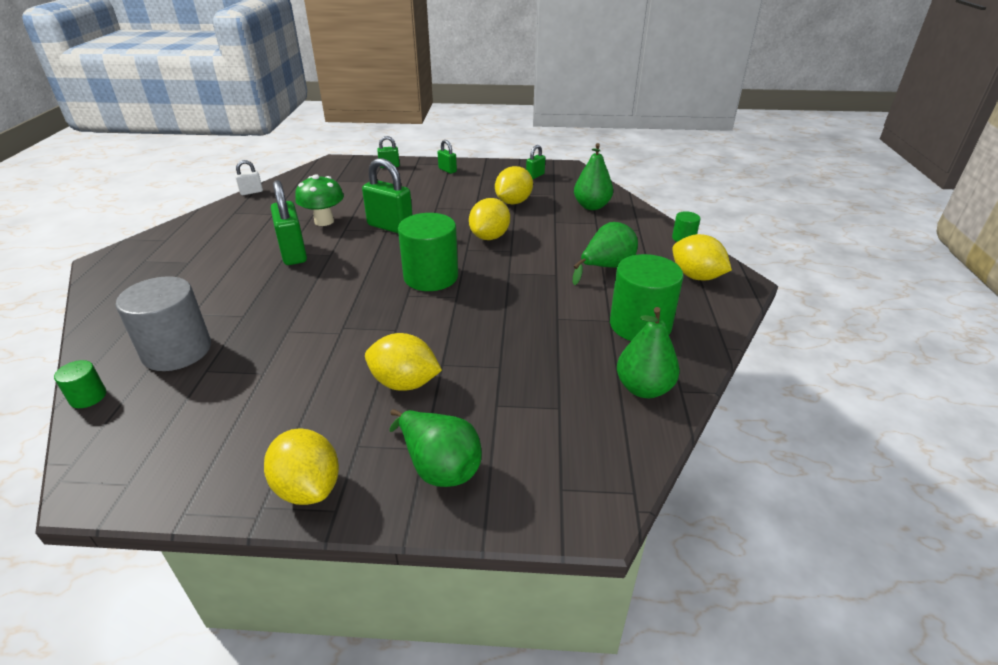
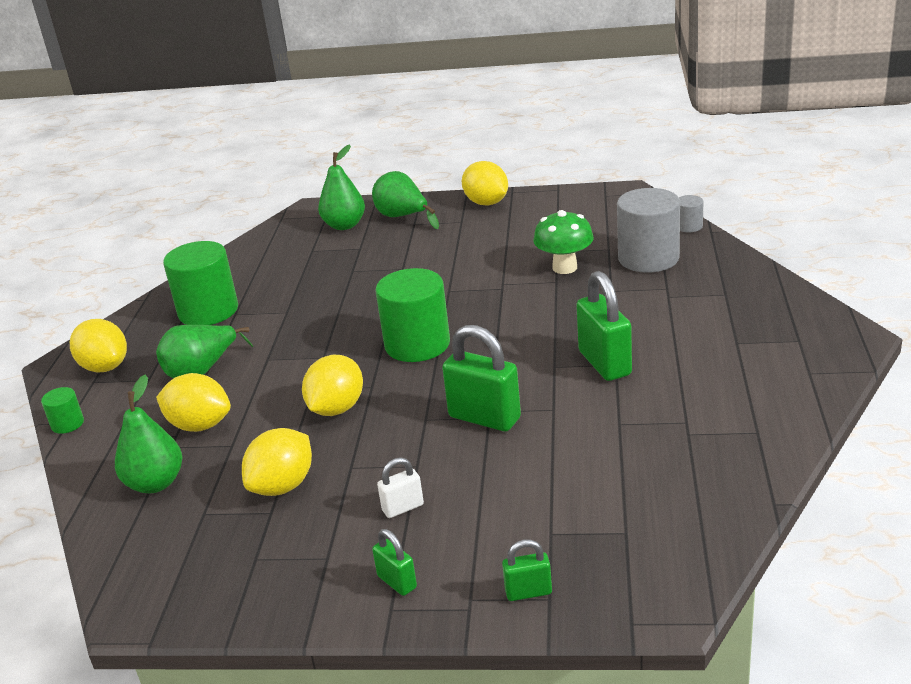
camera: 175 degrees left, 5 degrees down
green cylinder [54,360,106,408] -> grey cylinder [679,195,703,232]
white padlock [235,160,263,195] -> white padlock moved to [377,457,424,518]
green mushroom [295,174,344,226] -> green mushroom moved to [533,210,594,274]
yellow lemon [365,333,442,391] -> yellow lemon moved to [156,373,231,432]
green padlock [526,145,545,179] -> none
green pear [617,307,680,398] -> green pear moved to [318,144,365,230]

